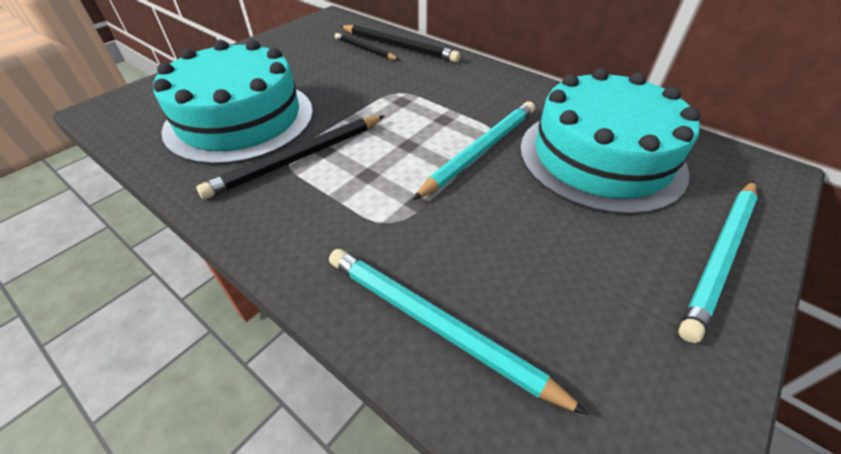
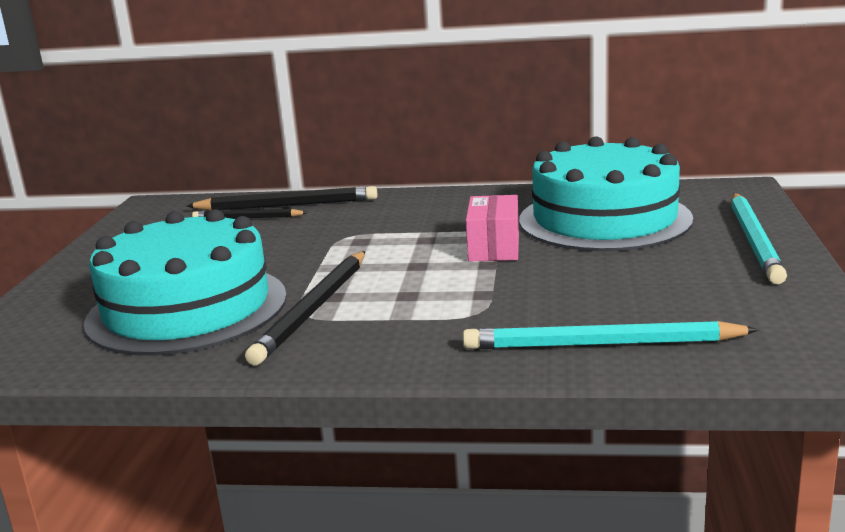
camera: 30 degrees left, 25 degrees down
turquoise pencil [413,101,535,200] -> pink box [466,195,519,261]

